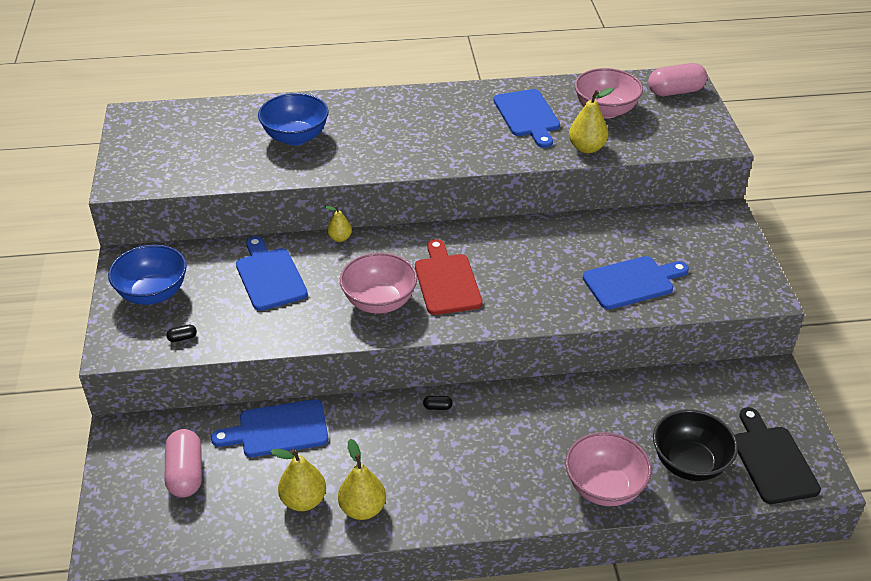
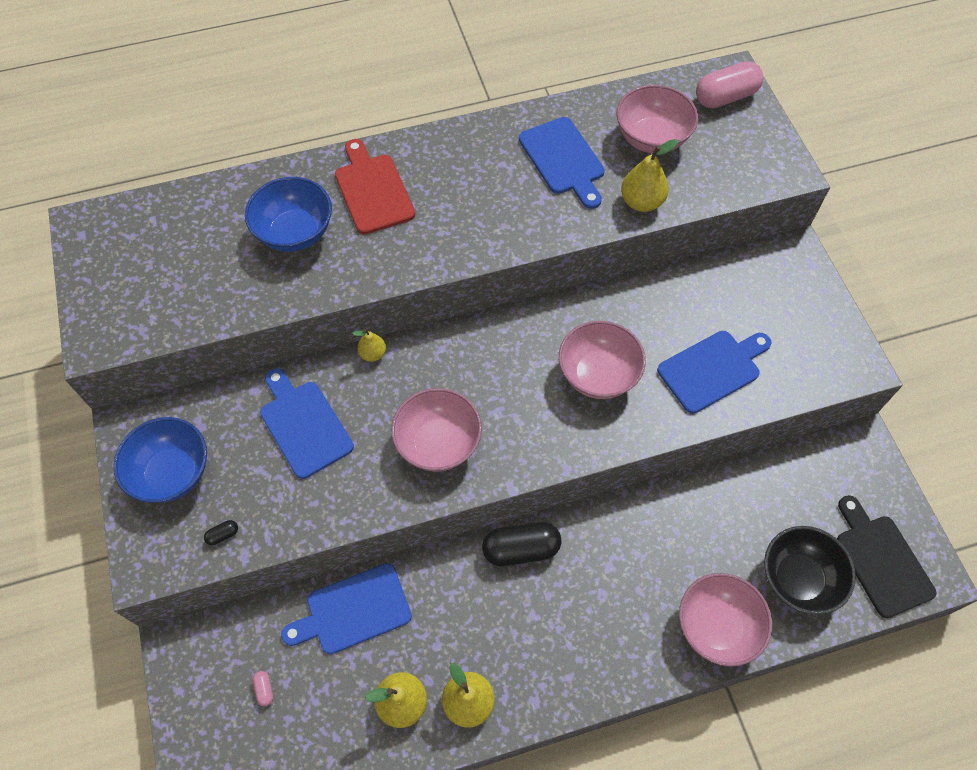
camera: 10 degrees left, 20 degrees up
pink capsule [165,429,202,498] -> pink capsule [252,671,274,706], size x0.41
red cutting board [415,239,482,315] -> red cutting board moved to [335,139,415,235]
black capsule [423,396,453,410] -> black capsule [482,522,561,566], size x2.44
none -> pink bowl [559,321,646,399]

